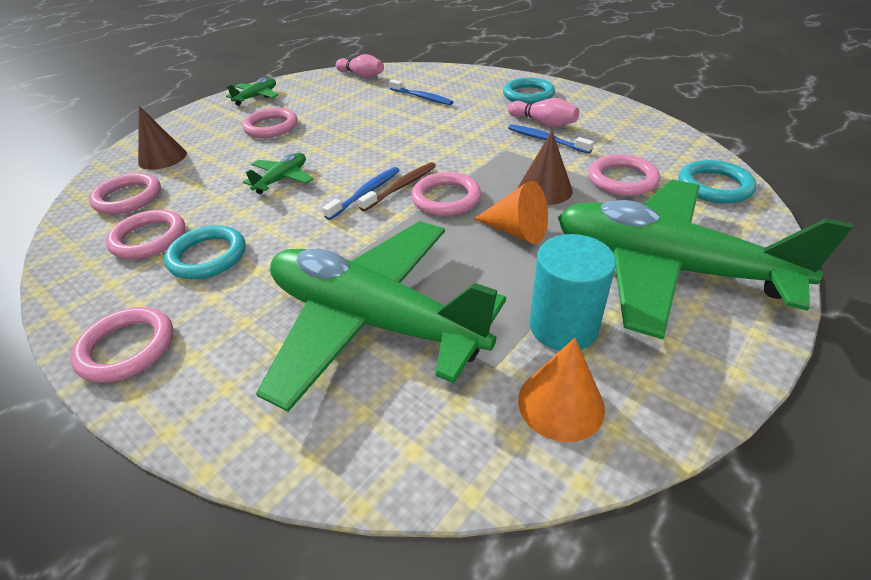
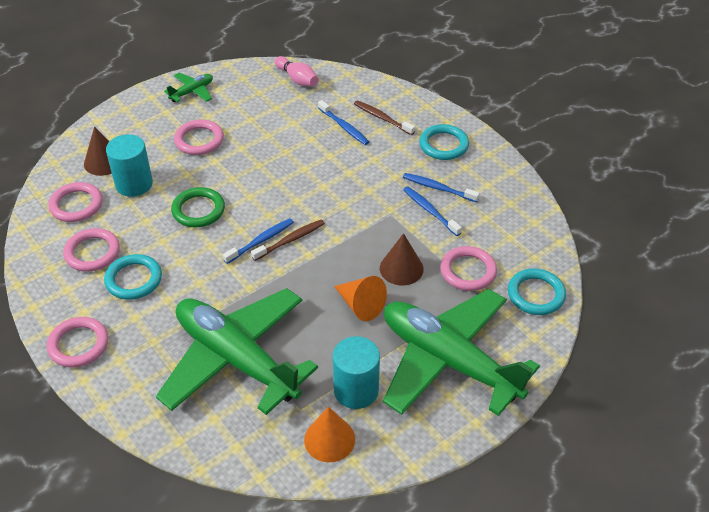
camera: 10 degrees right, 5 degrees up
green plane [243,153,313,194] -> green ring [171,187,225,228]
pink ring [411,172,481,216] -> none
pink bowling pin [508,98,579,127] -> blue toothbrush [403,173,480,202]
none -> turquoise cylinder [106,134,153,197]
none -> brown toothbrush [354,100,415,135]

